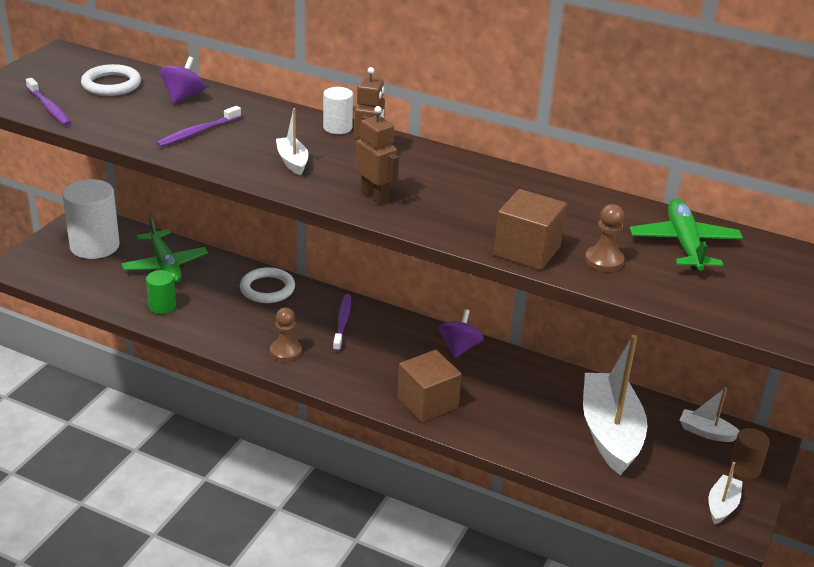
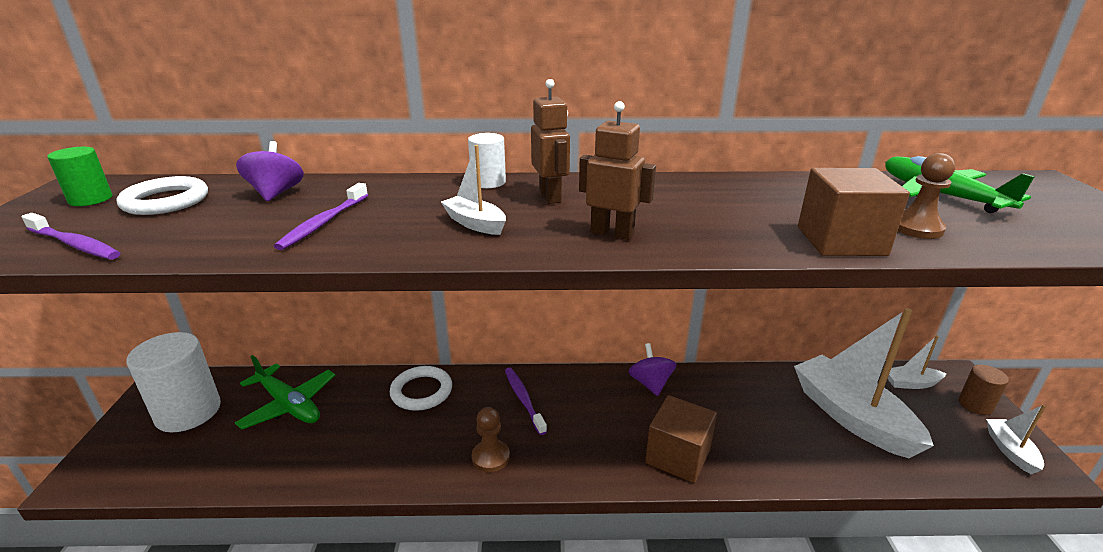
camera: 25 degrees left, 5 degrees down
green cylinder [146,270,176,314] -> green cylinder moved to [47,147,113,206]

